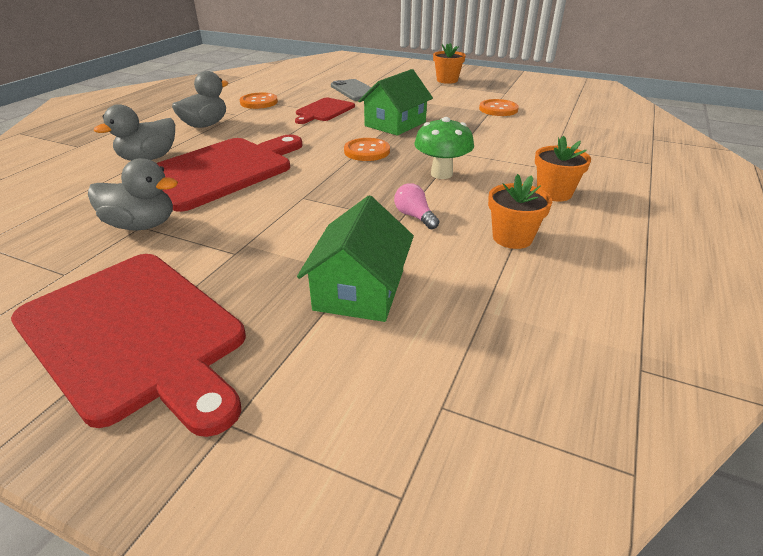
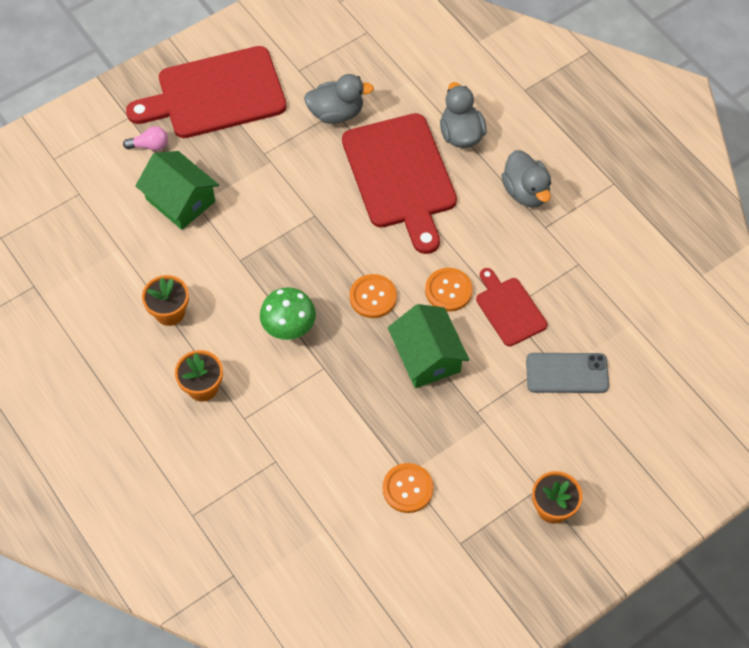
camera: 120 degrees right, 25 degrees up
grey duck [88,158,178,230] -> grey duck turned 135 degrees counterclockwise [304,74,374,124]
orange button [240,93,278,109] -> orange button moved to [425,268,473,312]
pink light bulb [394,183,439,229] -> pink light bulb moved to [123,126,168,151]

